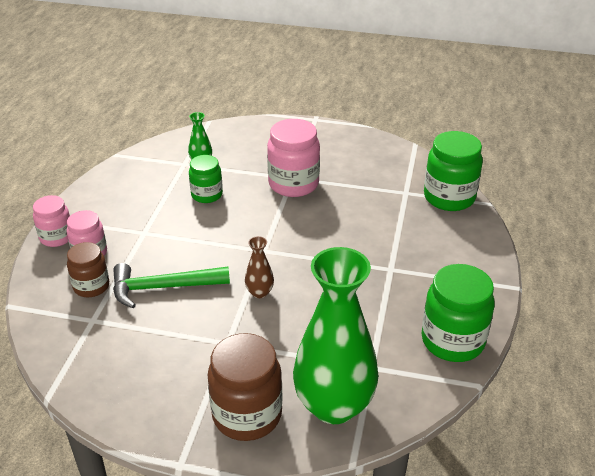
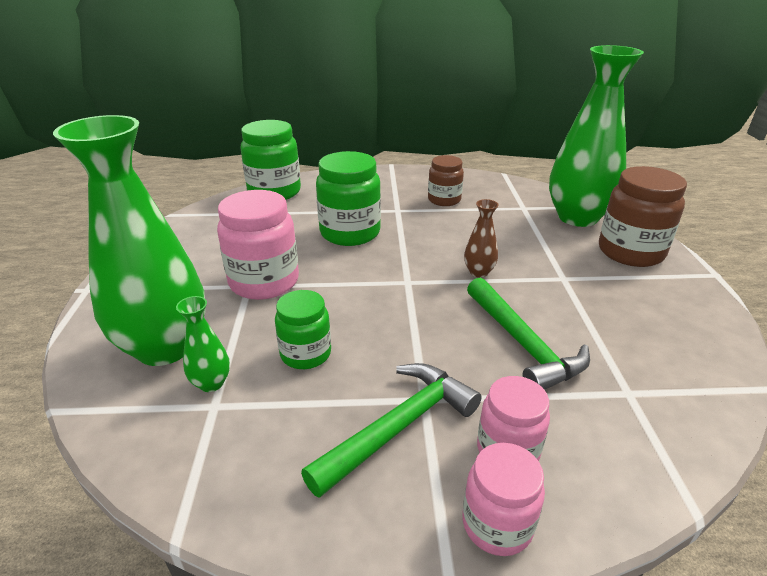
camera: 105 degrees left, 5 degrees down
brown jar [67,242,109,297] -> brown jar moved to [428,155,464,206]
green jar [422,264,495,362] -> green jar moved to [316,151,381,246]
none -> green vase [53,115,206,366]
none -> green hammer [301,363,482,498]

